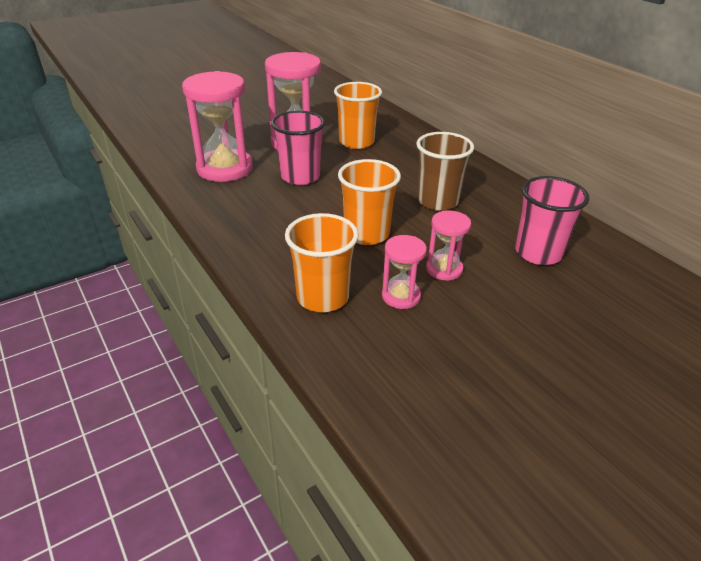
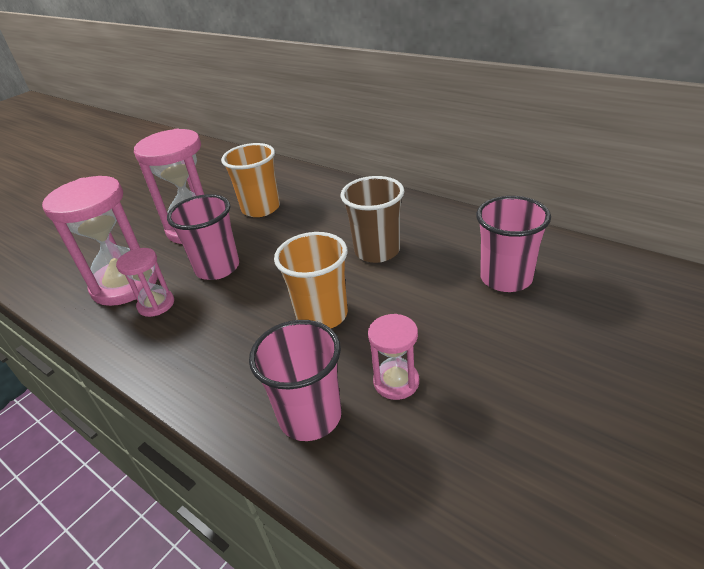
camera: 15 degrees left, 0 degrees up
orange cup [285,213,359,312] -> pink cup [249,320,342,441]
pink hourglass [426,210,471,281] -> pink hourglass moved to [116,248,174,317]

